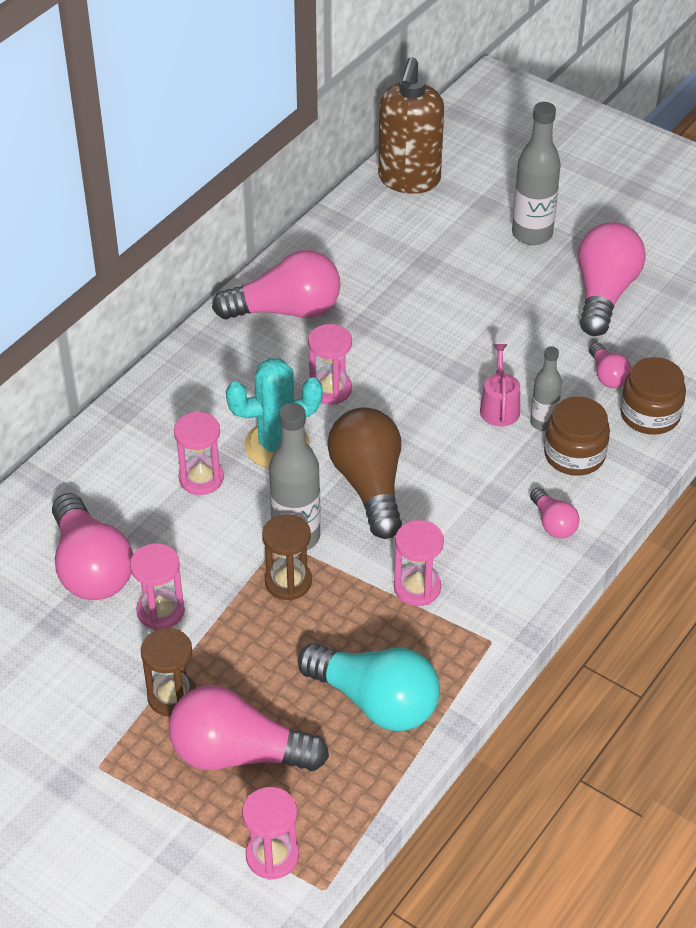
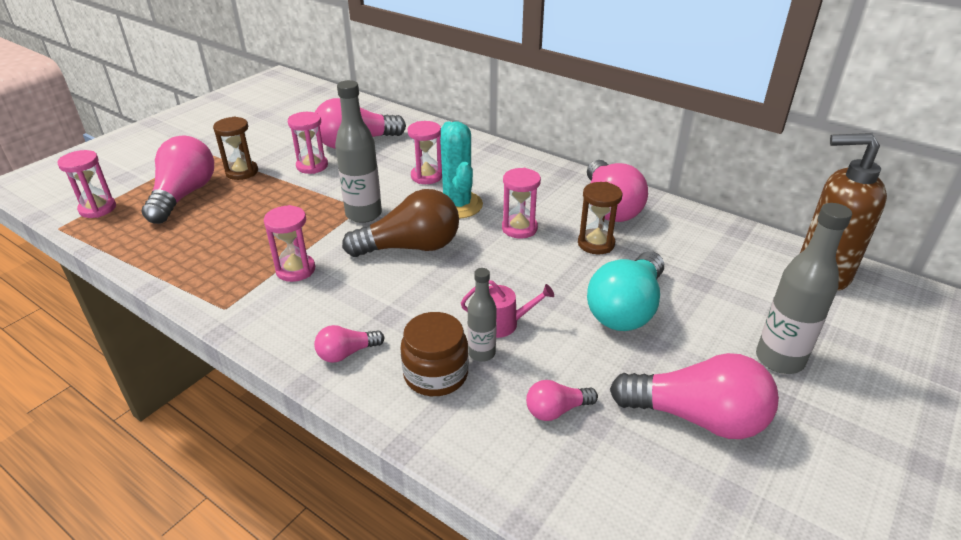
camera: 90 degrees right, 10 degrees down
brown hourglass [262,514,312,600] -> brown hourglass moved to [578,182,623,254]
turquoise light bulb [298,643,440,731] -> turquoise light bulb moved to [587,251,664,331]
brown jar [620,357,686,435] -> none

